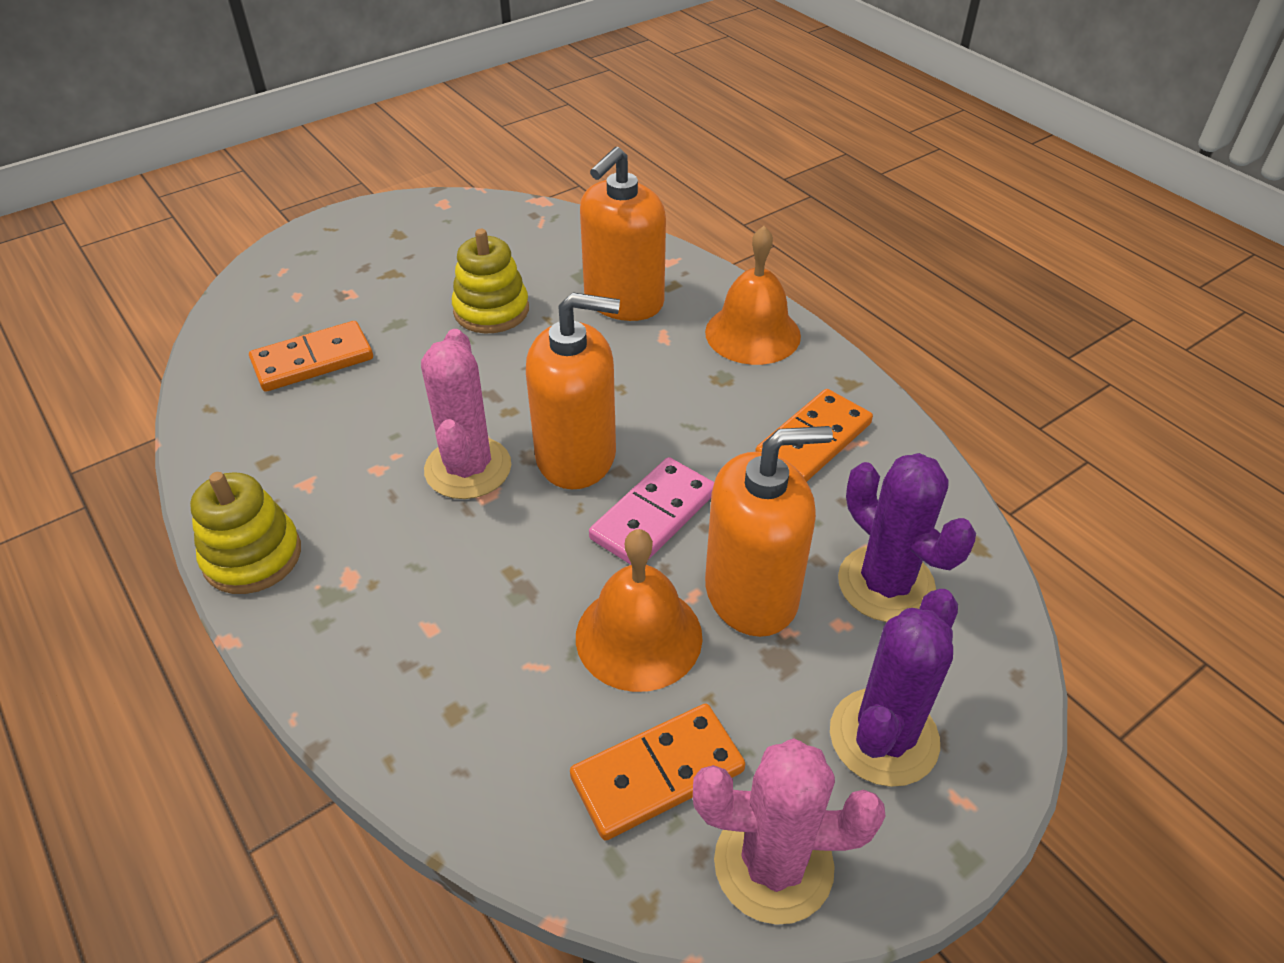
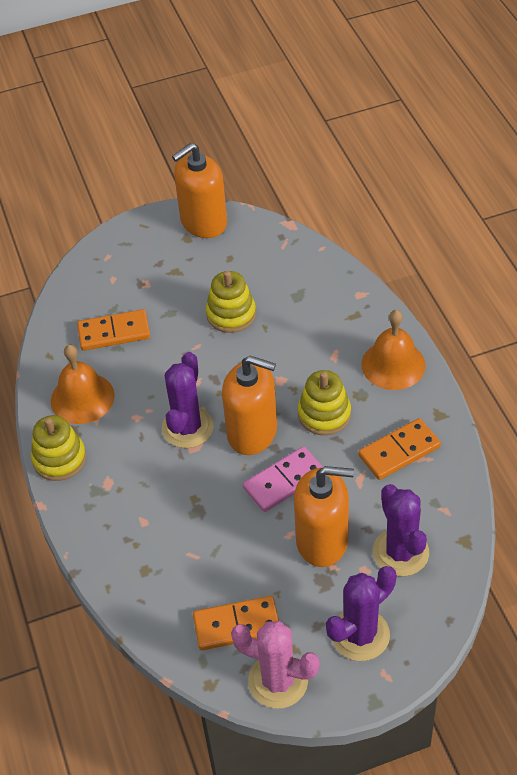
camera: 20 degrees right, 5 degrees up
pink cactus [421,329,511,499] -> purple cactus [162,352,214,448]
orange bell [576,529,703,692] -> orange bell moved to [51,344,115,424]
orange soap dispenser [580,147,666,321] -> orange soap dispenser moved to [172,143,227,238]
none -> yellow stacking toy [298,370,351,435]

